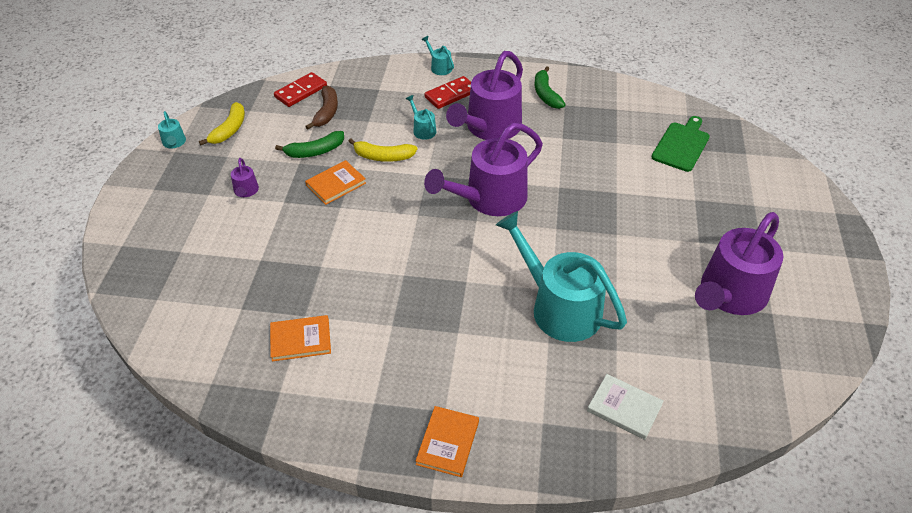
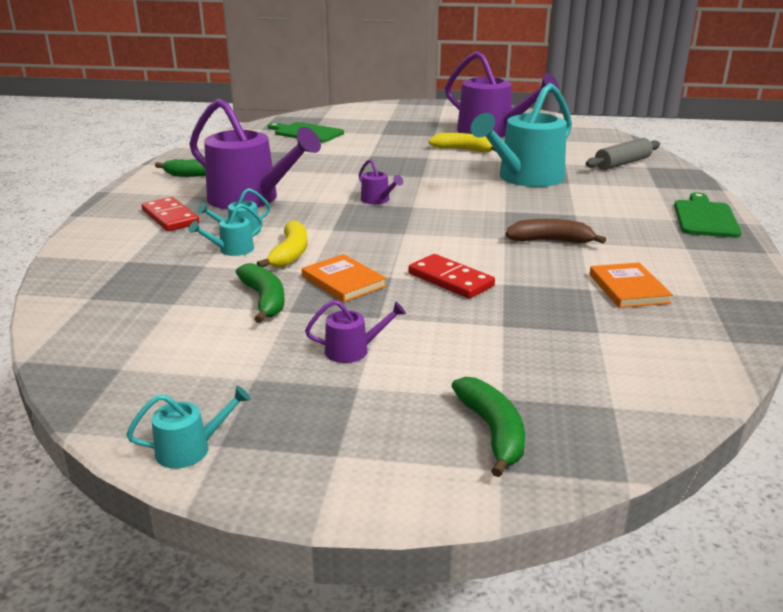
camera: 90 degrees left, 20 degrees down
yellow banana [199,102,245,145] -> yellow banana moved to [429,133,496,152]
red domino [274,72,327,107] -> red domino moved to [408,254,495,299]
brown banana [305,86,338,130] -> brown banana moved to [505,219,606,244]
orange book [416,406,479,477] -> green cutting board [674,192,742,238]
turquoise watering can [421,36,454,75] -> turquoise watering can moved to [189,203,263,256]
purple watering can [424,123,543,216] -> purple watering can [359,159,403,204], size x0.41
white book [587,374,664,440] -> grey rolling pin [586,138,660,170]
none -> green banana [452,377,525,477]

